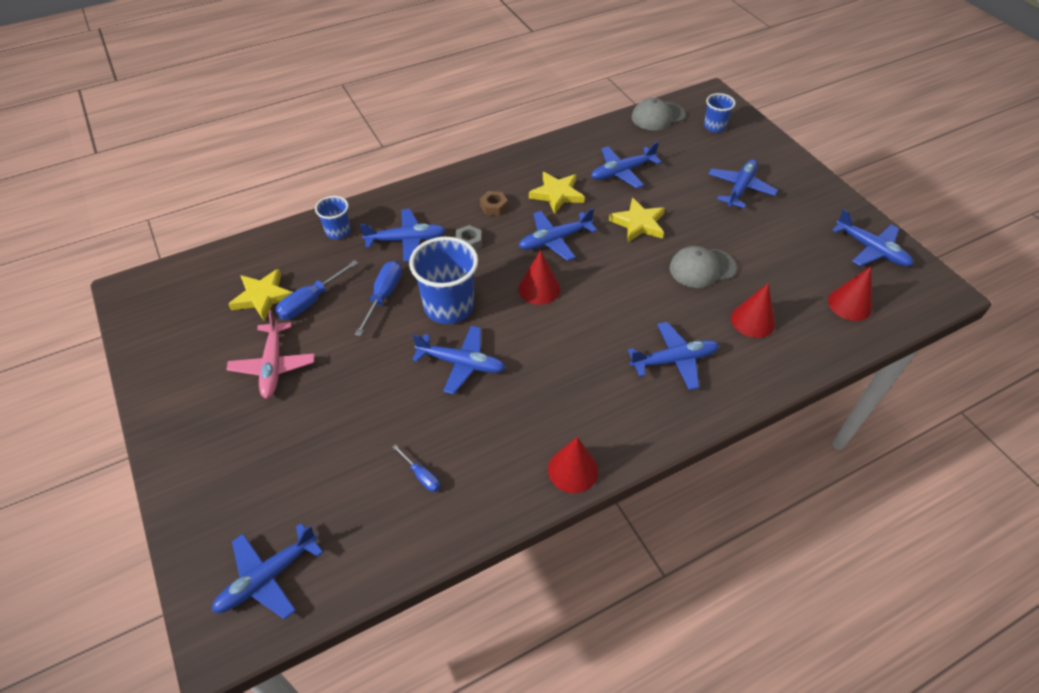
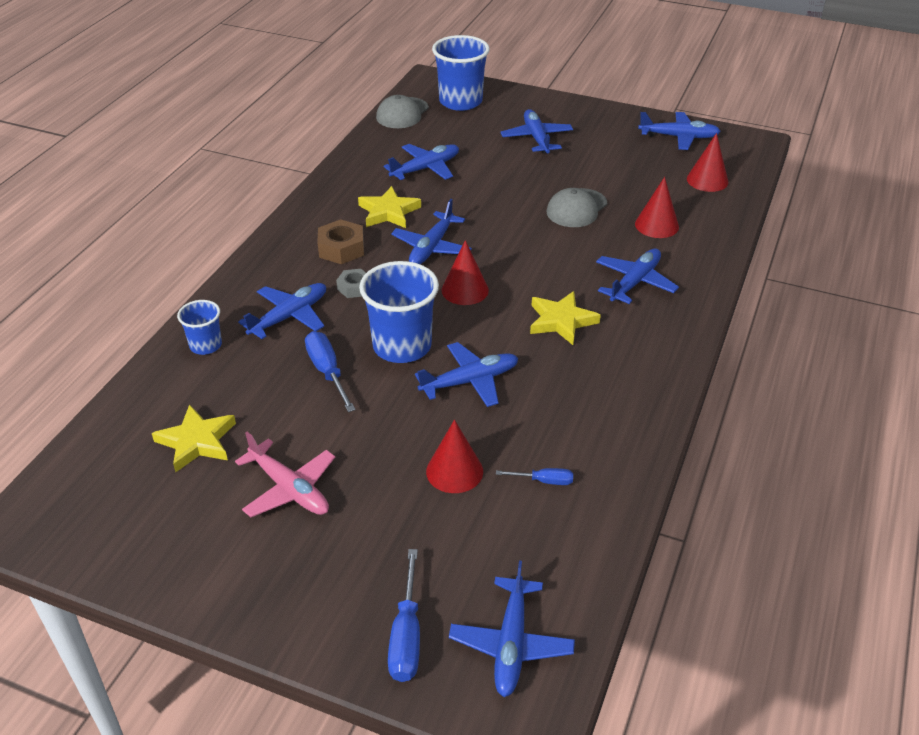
camera: 40 degrees left, 10 degrees down
blue screwdriver [276,260,358,320] -> blue screwdriver moved to [388,549,420,682]
brown nut [480,191,508,216] -> brown nut [317,219,364,264], size x1.56
red cone [548,437,598,493] -> red cone moved to [426,420,483,493]
blue plane [591,142,662,188] -> blue plane turned 150 degrees counterclockwise [384,144,459,180]
yellow star [609,197,665,242] -> yellow star moved to [530,291,601,345]
blue cup [704,93,736,132] -> blue cup [432,35,490,111], size x1.83

